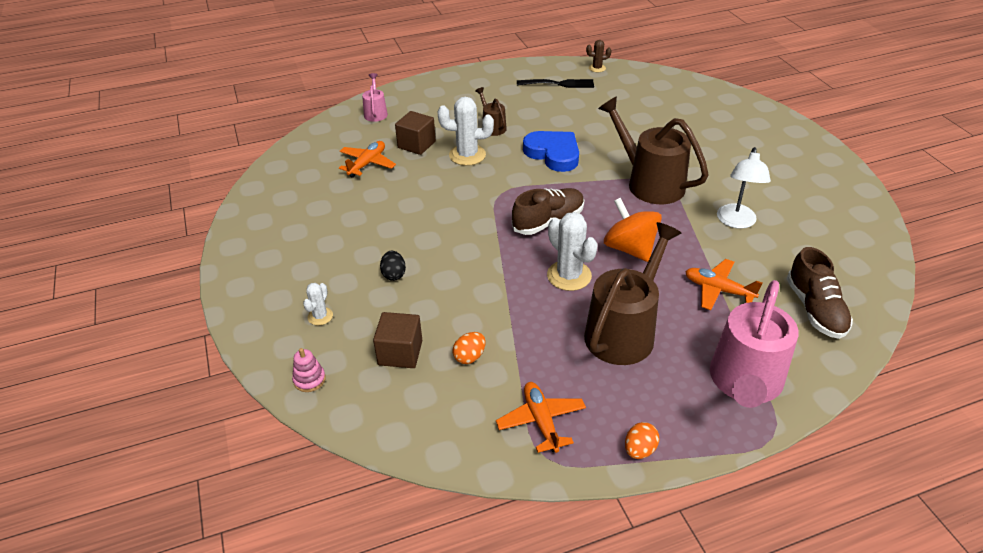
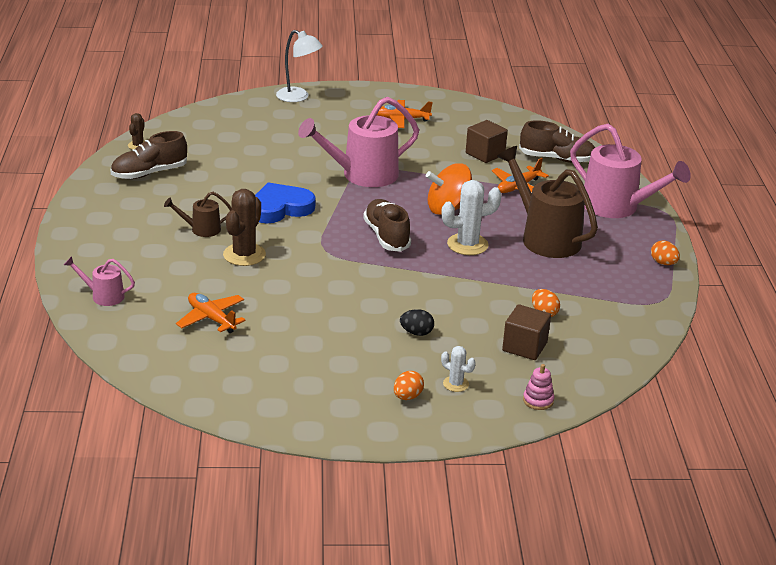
camera: 75 degrees left, 10 degrees down
brown cube [395,111,436,155] -> brown cube moved to [466,120,508,163]
white cactus [438,97,494,166] -> brown cactus [223,189,266,266]
orange plane [496,382,586,453] -> orange plane moved to [377,100,433,128]
black fork [517,79,594,88] -> brown shoe [110,131,187,179]
brown watering can [598,96,708,204] -> pink watering can [298,97,419,187]
white lamp [717,147,771,229] -> white lamp moved to [276,30,323,102]
none -> orange egg [394,371,424,400]

